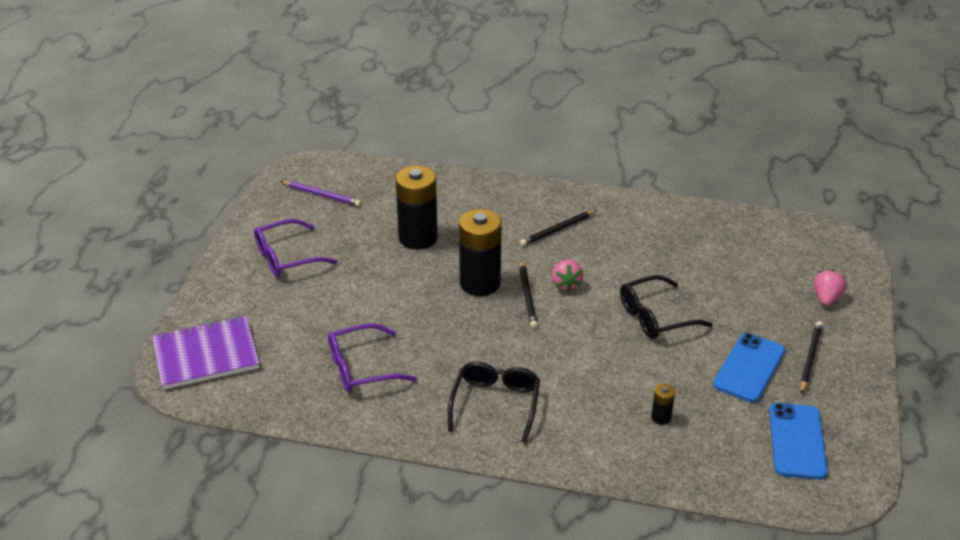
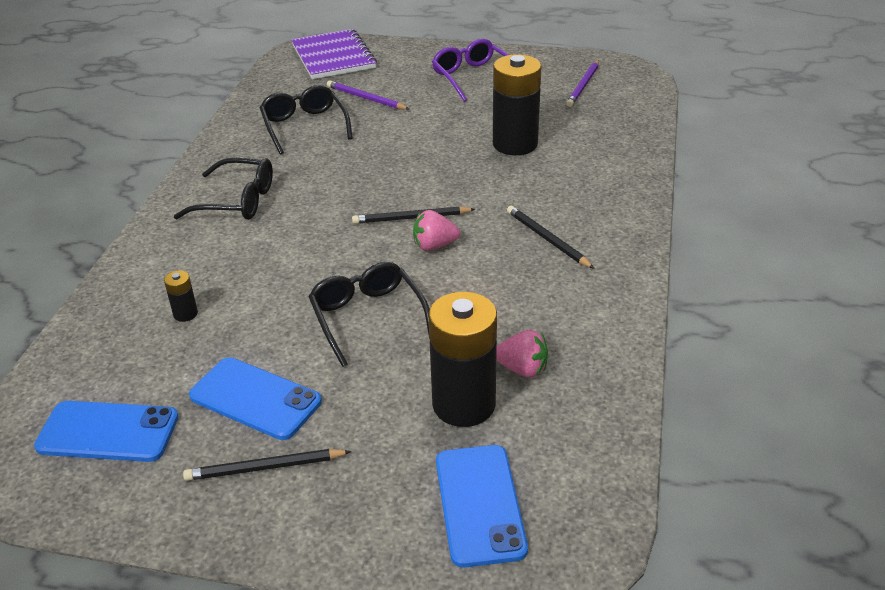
camera: 90 degrees right, 0 degrees up
purple glasses [328,323,417,392] -> black glasses [260,85,353,154]
black battery [459,209,502,296] -> black battery moved to [429,292,497,427]
black pencil [800,321,823,394] -> black pencil turned 150 degrees clockwise [183,449,352,481]
pink strawberry [813,270,847,306] -> pink strawberry moved to [496,330,548,378]
none -> purple pencil [327,81,409,110]
none -> blue phone [436,445,528,568]

